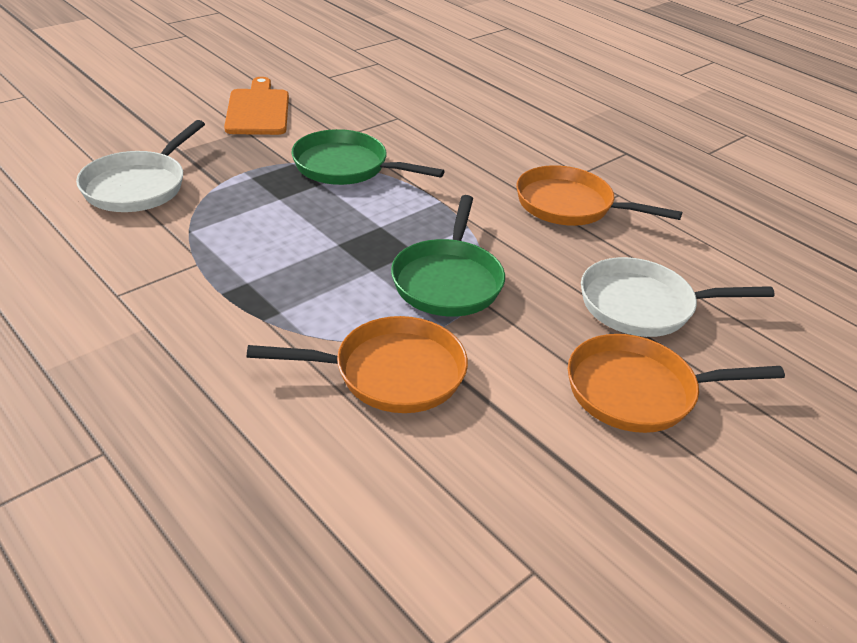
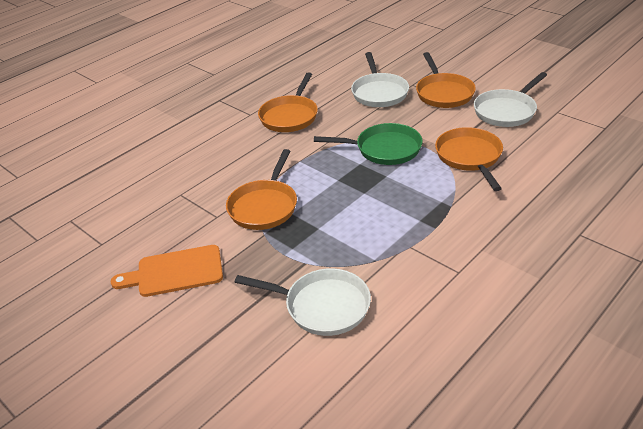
camera: 90 degrees left, 0 degrees up
green pan [291,129,445,185] -> orange pan [226,149,297,230]
none -> white pan [474,72,547,127]

